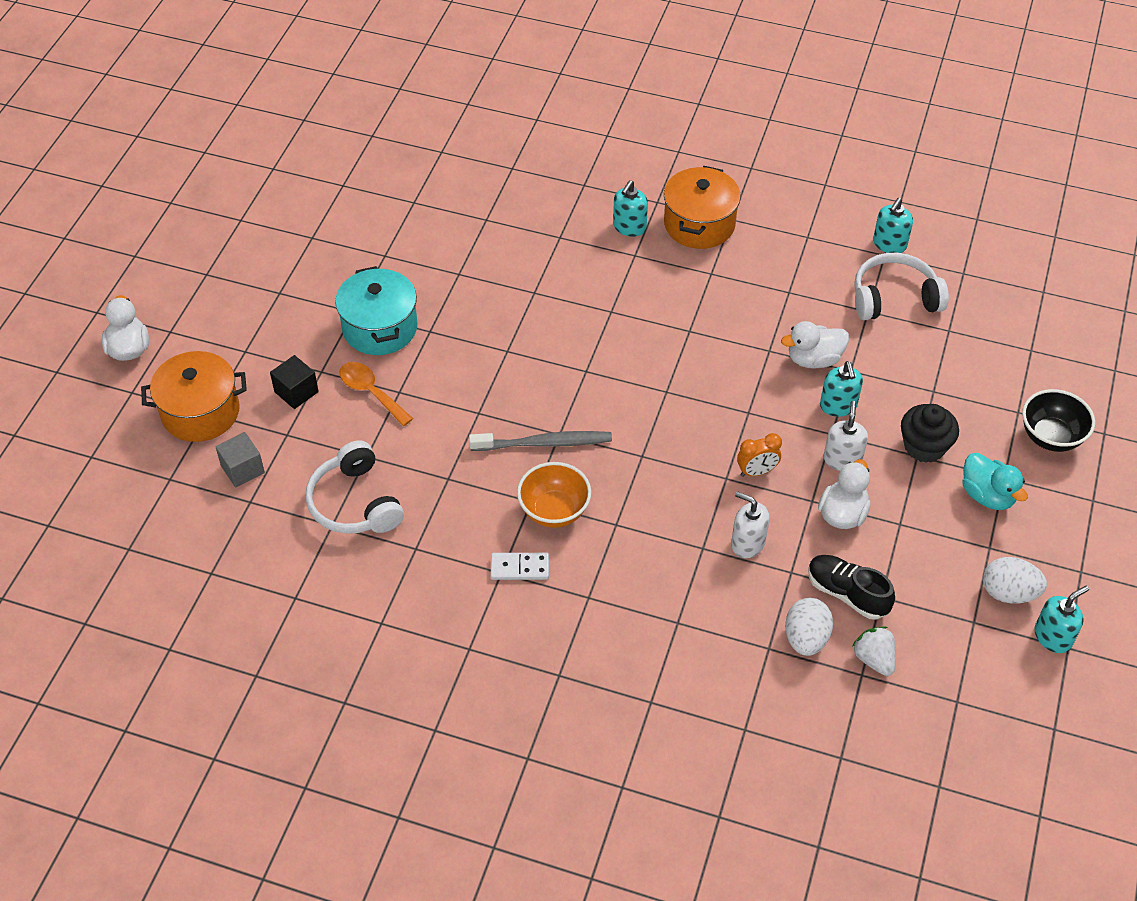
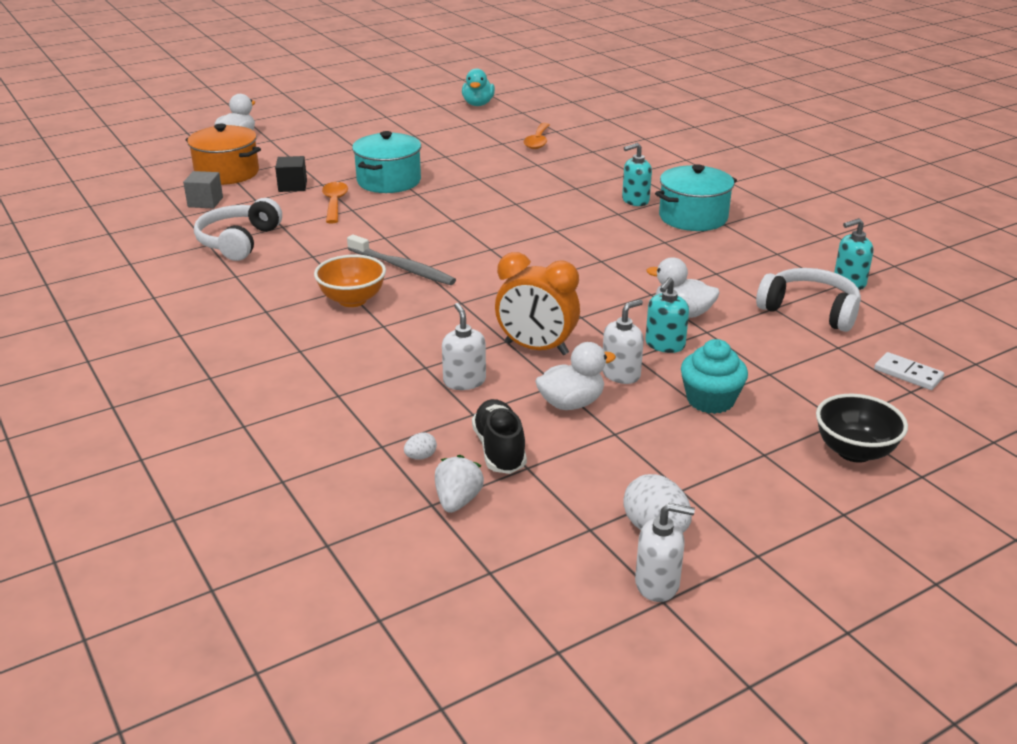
camera: 40 degrees right, 20 degrees down
white domino [491,553,549,580] -> white domino moved to [874,352,944,390]
orange pot [664,166,741,249] -> turquoise pot [655,164,737,231]
orange clock [737,433,782,477] -> orange clock [495,252,580,355], size x1.81
white egg [785,598,833,656] -> white egg [404,432,437,460], size x0.50
black cupcake [901,404,959,463] -> turquoise cupcake [681,339,748,414]
turquoise duck [962,453,1028,510] -> turquoise duck moved to [462,68,495,106]
turquoise soap dispenser [1034,586,1089,653] -> white soap dispenser [635,503,695,602]
none -> orange spoon [524,123,550,149]

